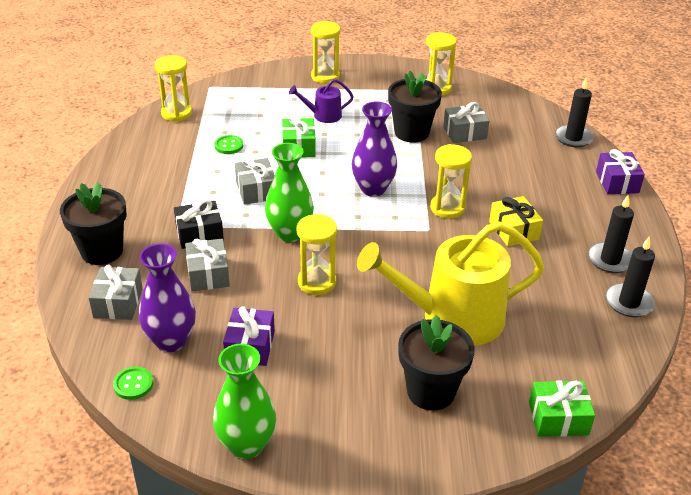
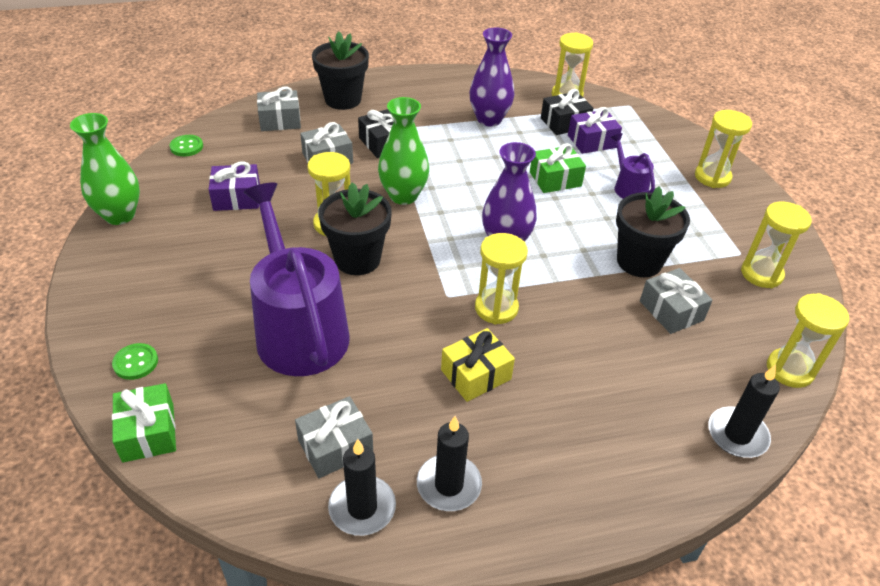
camera: 75 degrees right, 5 degrees up
purple vase [139,244,196,352] -> purple vase moved to [469,28,514,126]
green button [214,135,243,154] -> green button moved to [112,343,158,380]
grey gift [235,158,275,205] -> grey gift moved to [295,396,373,478]
yellow watering can [357,221,545,346] -> purple watering can [244,183,349,376]
black flower pot [398,315,475,411] -> black flower pot moved to [318,182,392,275]
purple gift [596,149,645,194] -> purple gift moved to [568,107,622,154]
none -> black gift [541,89,593,135]
none -> yellow hourglass [767,293,849,388]

